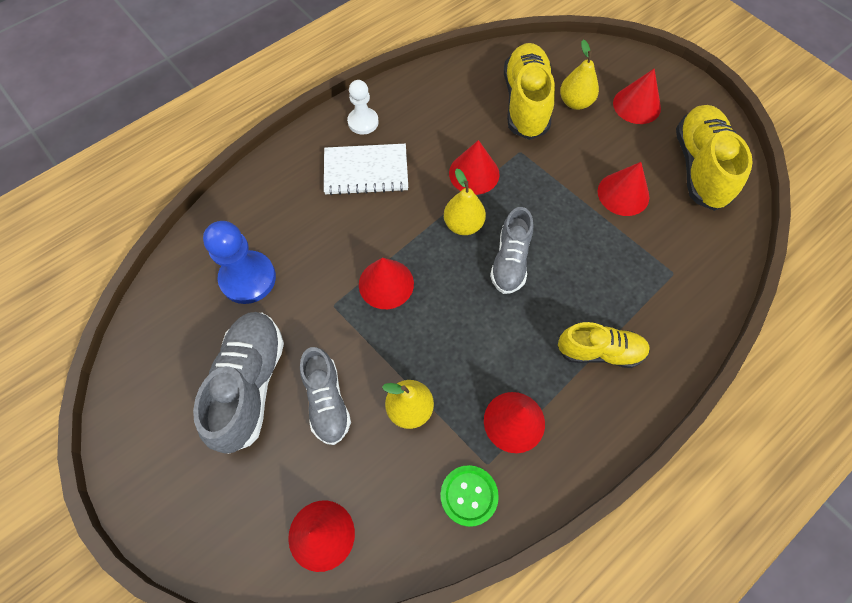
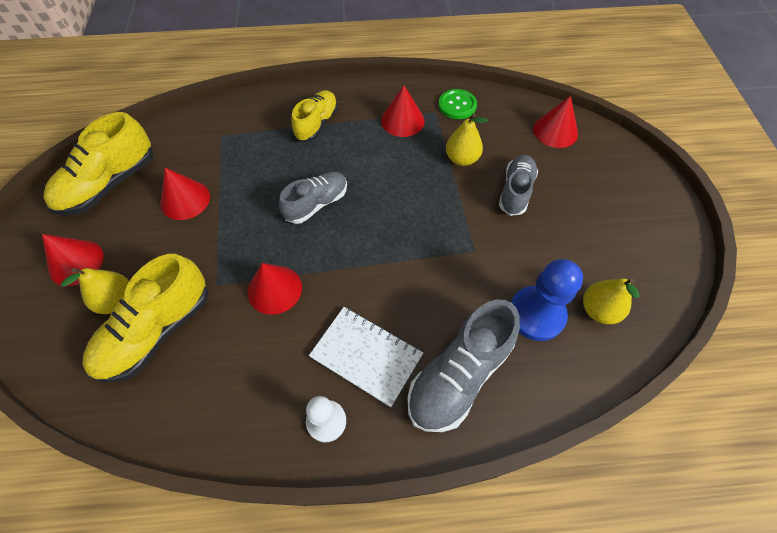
camera: 145 degrees left, 5 degrees down
grey shoe [193,312,284,454] -> grey shoe moved to [407,300,520,432]
red cone [359,258,414,309] -> none
yellow pear [444,169,486,235] -> yellow pear moved to [583,278,639,324]
yellow shoe [557,322,650,368] -> yellow shoe turned 75 degrees clockwise [291,90,338,142]

